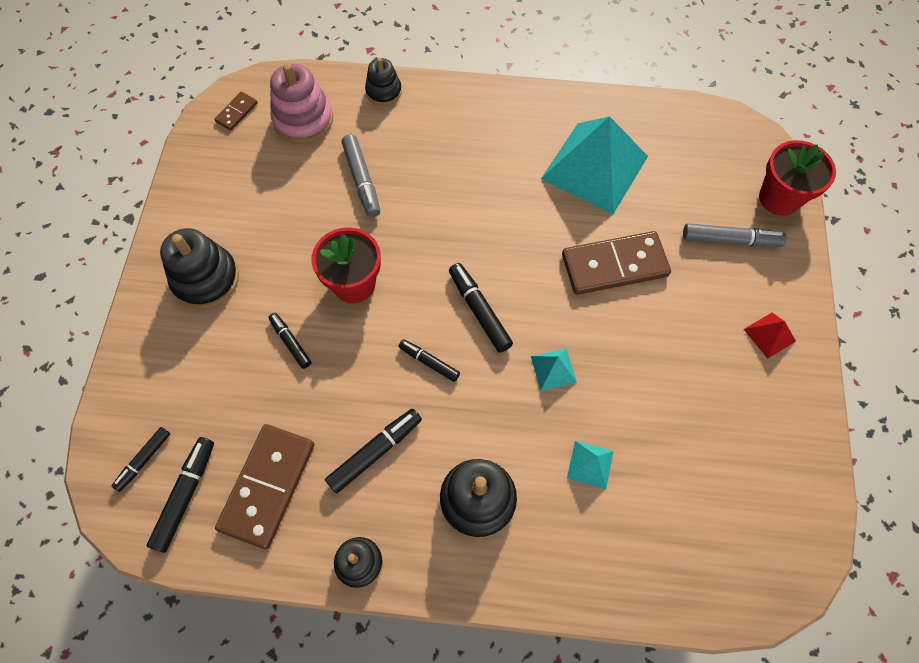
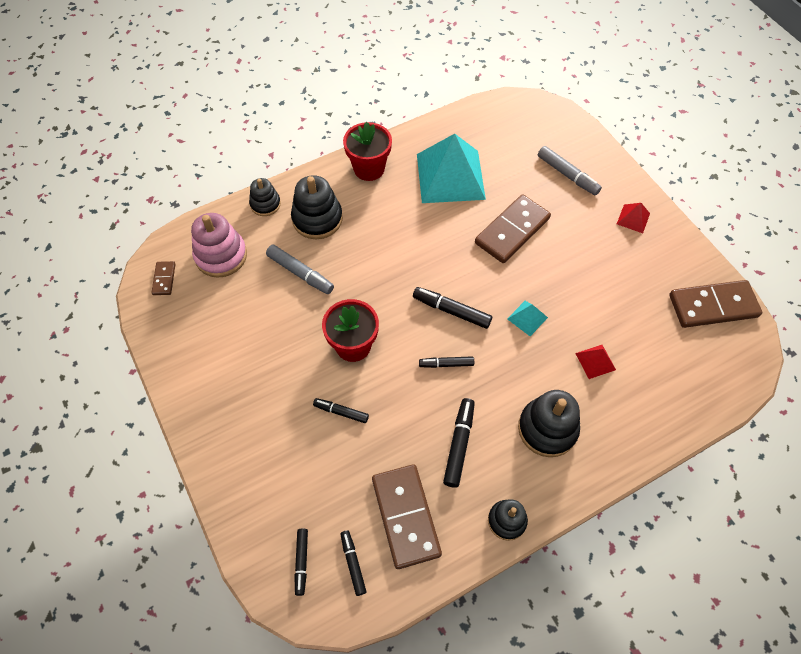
camera: 35 degrees left, 5 degrees down
black marker [147,437,214,553] -> black marker [340,530,367,596], size x0.64
black stacking toy [160,228,239,309] -> black stacking toy moved to [291,175,343,239]
turquoise pyramid [567,441,614,489] -> red pyramid [575,345,616,379]
grey marker [683,223,787,247] -> grey marker turned 75 degrees clockwise [538,146,602,195]
red flower pot [759,140,836,216] -> red flower pot moved to [343,122,392,181]
none -> brown domino [669,280,762,328]

